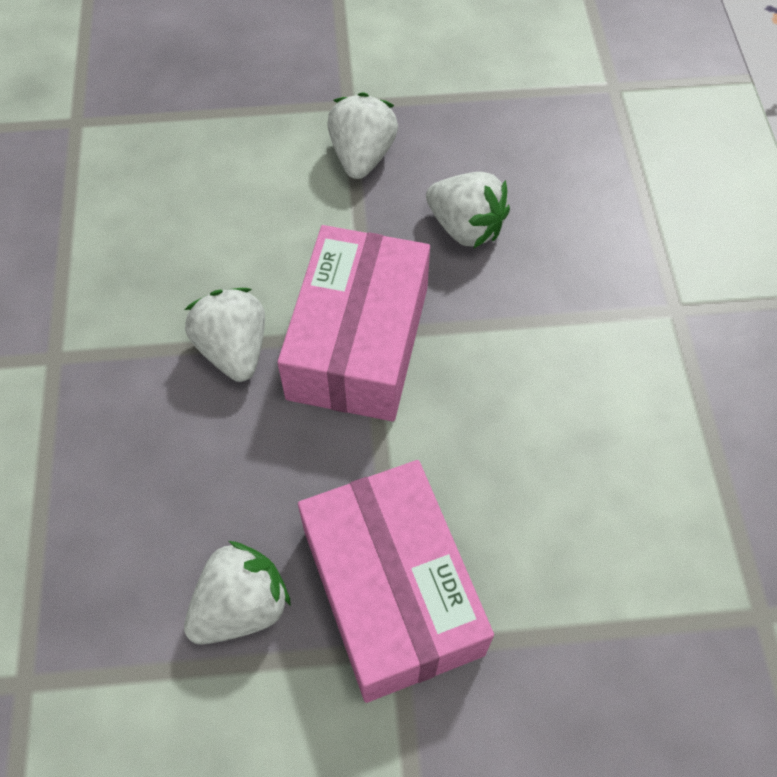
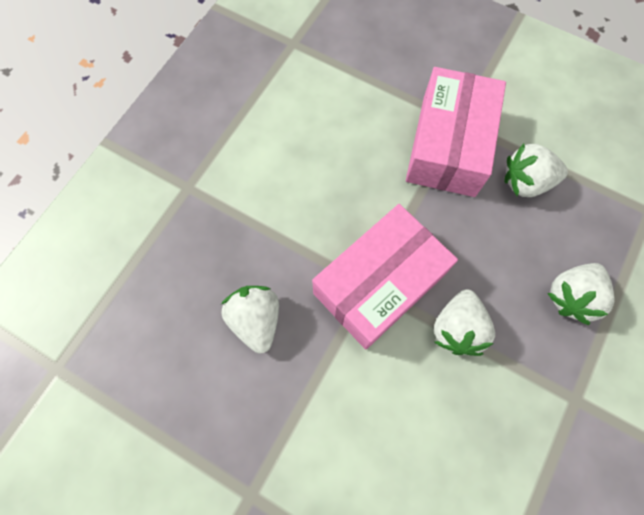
camera: 145 degrees left, 10 degrees up
white strawberry [327,92,398,179] -> white strawberry moved to [547,263,615,325]

